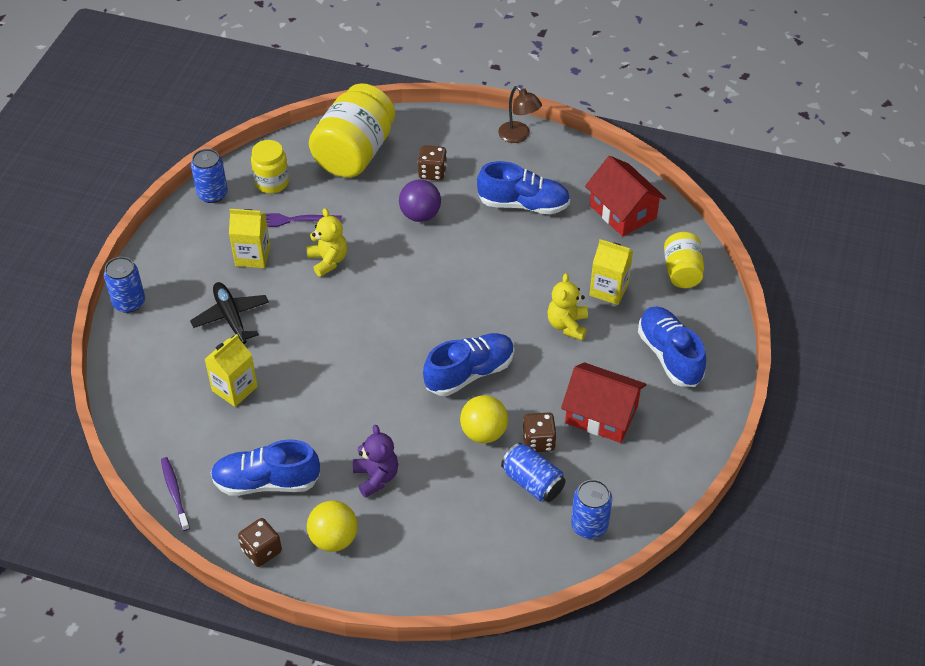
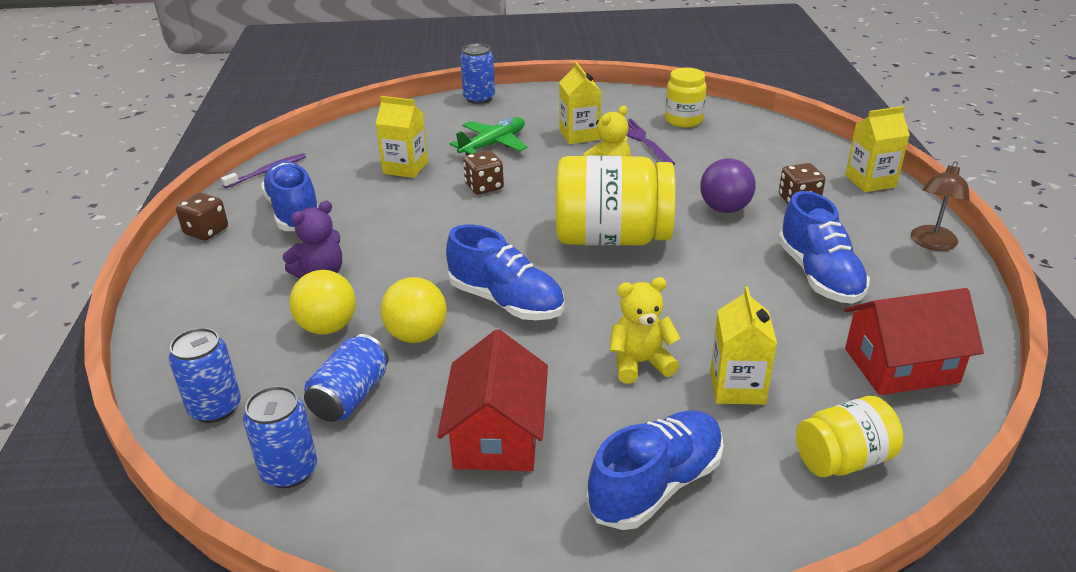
camera: 70 degrees right, 15 degrees down
black plane [190,282,269,344] -> green plane [449,117,527,155]
blue can [191,149,228,203] -> blue can moved to [169,328,241,423]
yellow ball [307,501,358,552] -> yellow ball moved to [289,270,356,335]
yellow jar [309,83,395,178] -> yellow jar moved to [556,155,676,246]
brown dice [522,413,557,452] -> brown dice moved to [463,150,504,195]
red house [585,156,666,237] -> red house turned 45 degrees clockwise [844,288,984,395]
none -> yellow carton [845,106,910,192]

